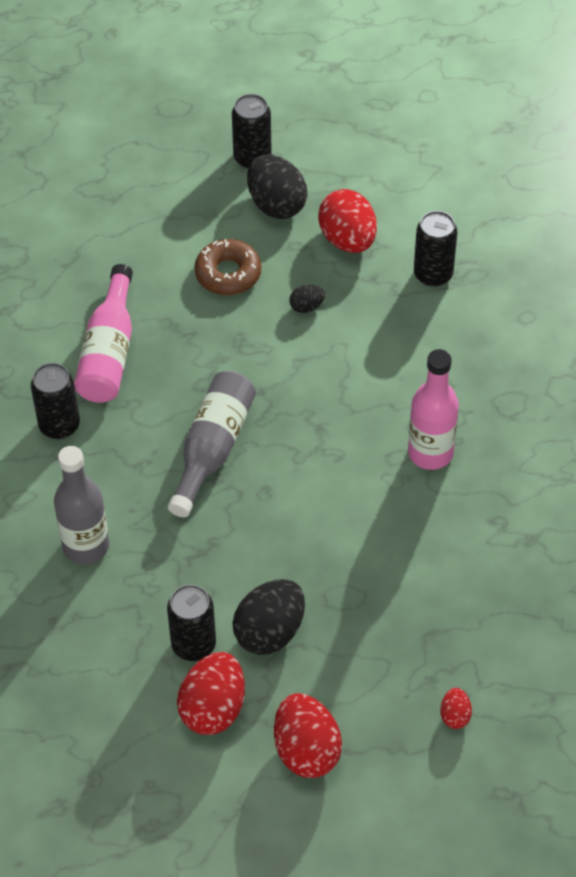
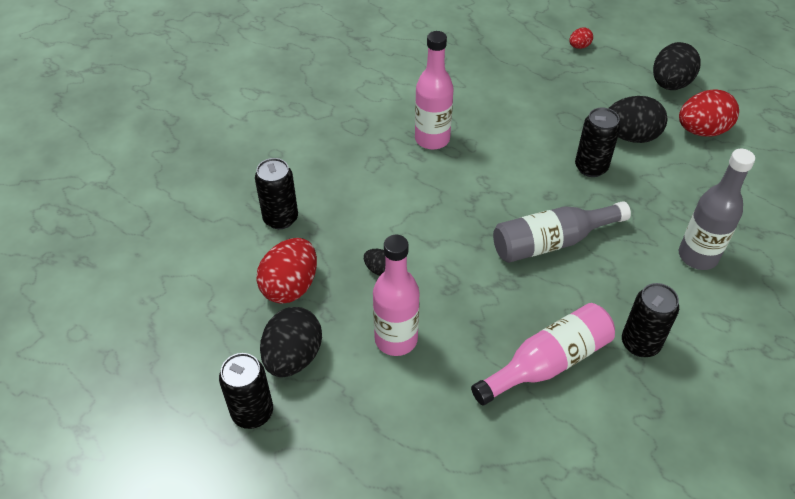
camera: 130 degrees left, 5 degrees down
black can [167,584,216,661] -> black can moved to [575,108,620,177]
brown donut [195,239,261,295] -> pink bottle [373,235,420,356]
red egg [274,693,342,778] -> black egg [653,42,701,90]

